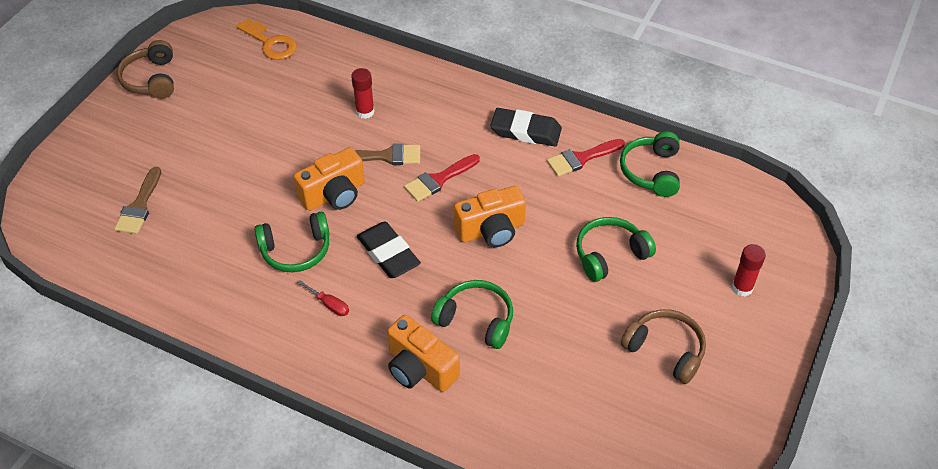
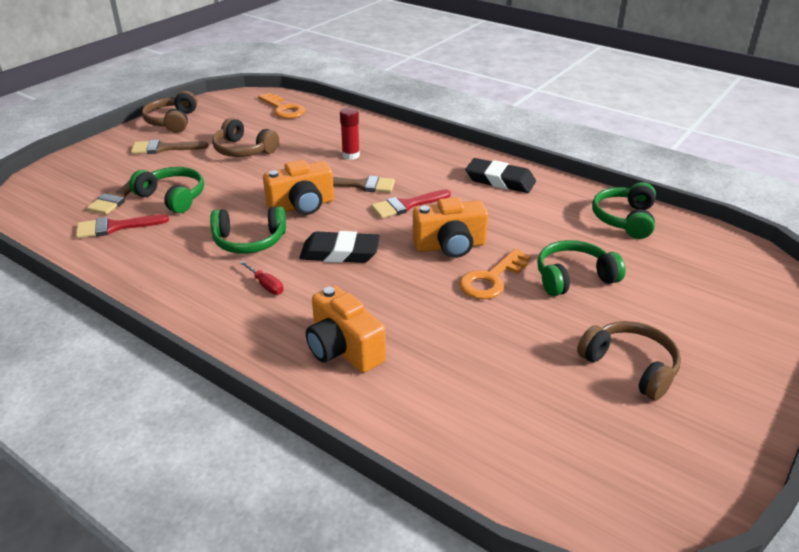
camera: 10 degrees right, 15 degrees down
black eraser [357,221,421,278] -> black eraser turned 60 degrees counterclockwise [299,231,380,263]
green headphones [431,280,513,349] -> green headphones moved to [129,167,204,213]
red brush [547,139,625,176] -> red brush moved to [76,214,169,238]
red glue stick [732,244,766,297] -> none
none -> brown brush [131,140,209,154]
none -> brown headphones [212,118,279,157]
none -> orange key [459,249,531,299]

